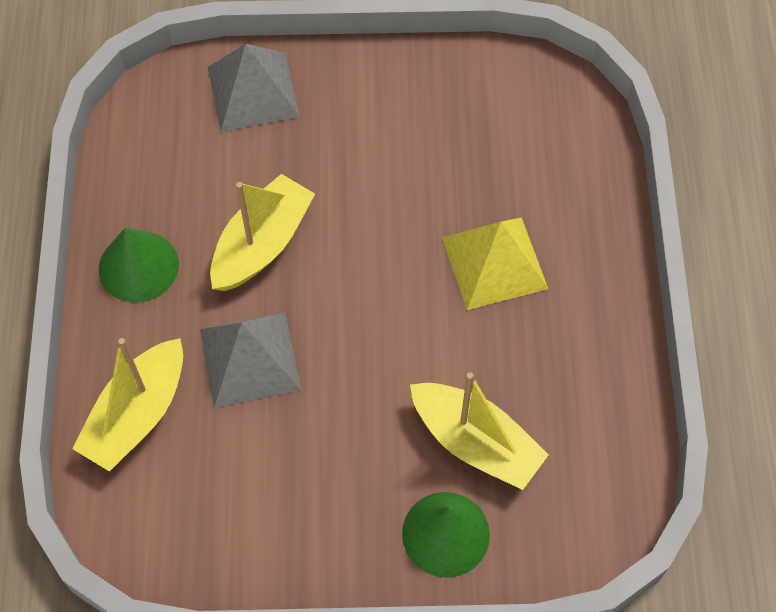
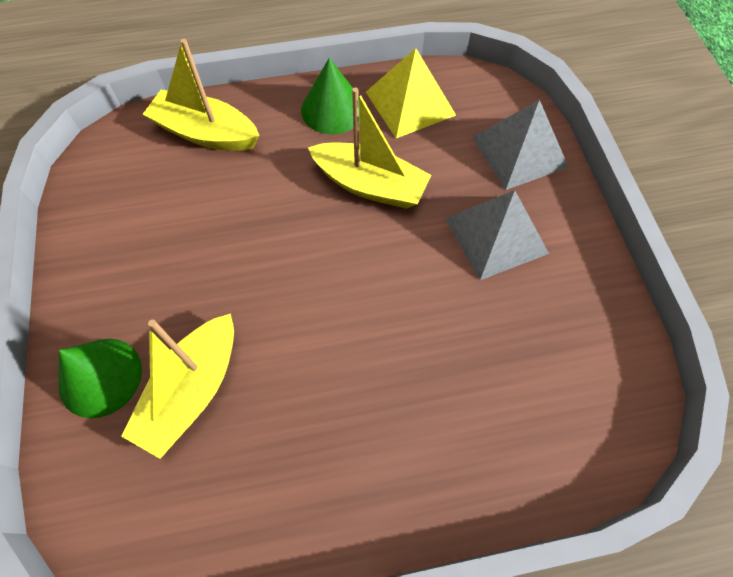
camera: 80 degrees right, 0 degrees up
grey pyramid [200,312,301,408] -> grey pyramid moved to [445,190,549,280]
yellow pyramid [442,217,548,310] -> yellow pyramid moved to [366,48,456,138]

